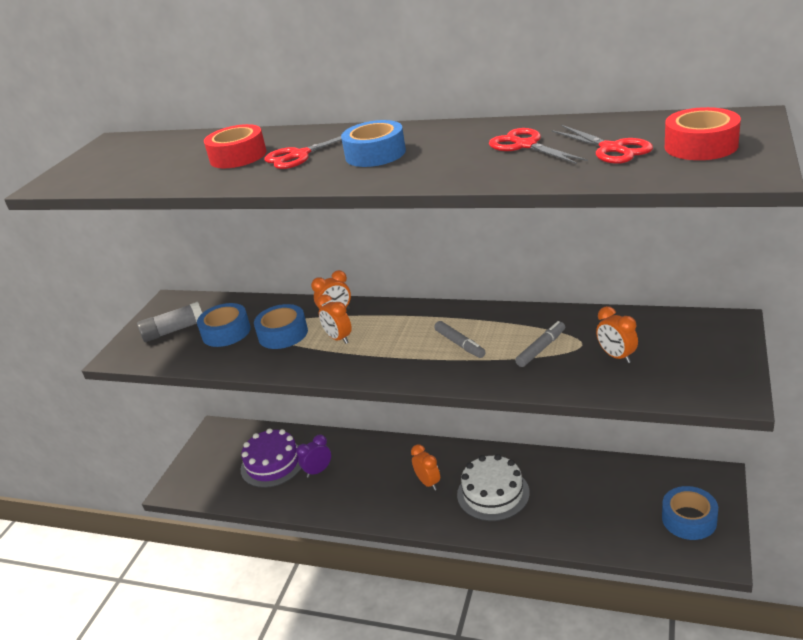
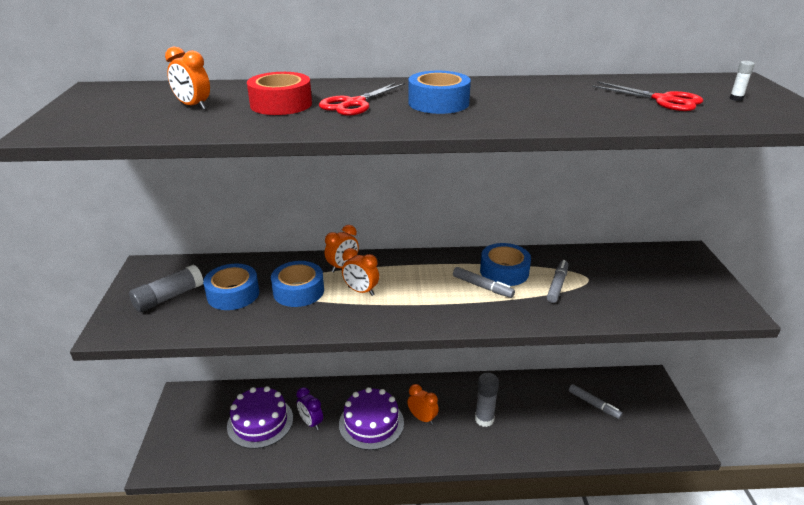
camera: 25 degrees left, 0 degrees up
purple clock [296,434,331,478] -> purple clock turned 75 degrees counterclockwise [296,387,323,430]
white cake [457,454,530,521] -> grey glue stick [475,373,499,427]
red scissors [489,128,588,164] -> none
orange clock [596,306,638,363] -> orange clock moved to [165,47,210,110]
blue tape [662,486,718,540] -> blue tape moved to [480,243,531,286]
red tape [665,107,741,160] -> white glue stick [730,61,755,101]
none -> purple cake [339,387,404,450]
none -> grey marker [569,384,622,419]

